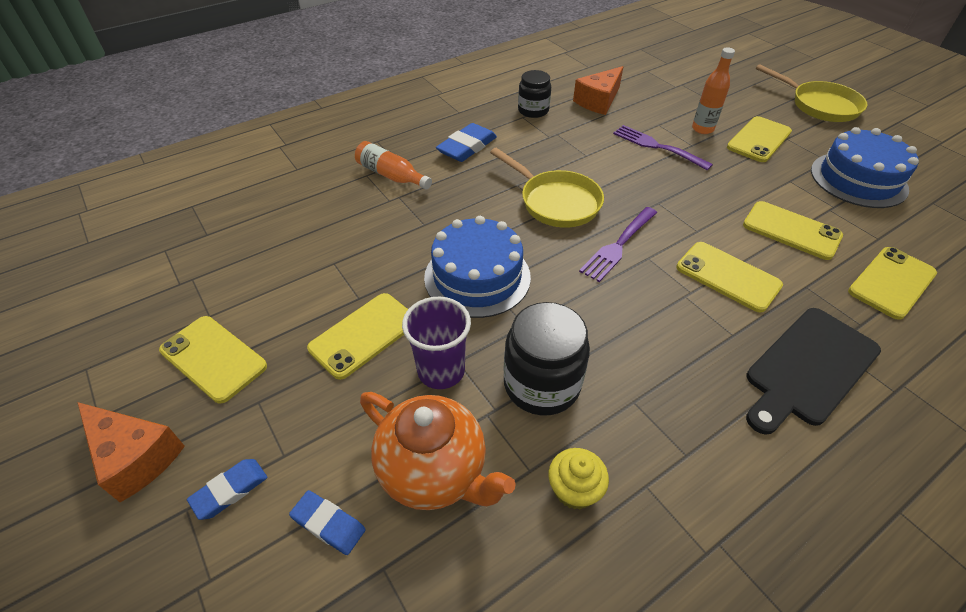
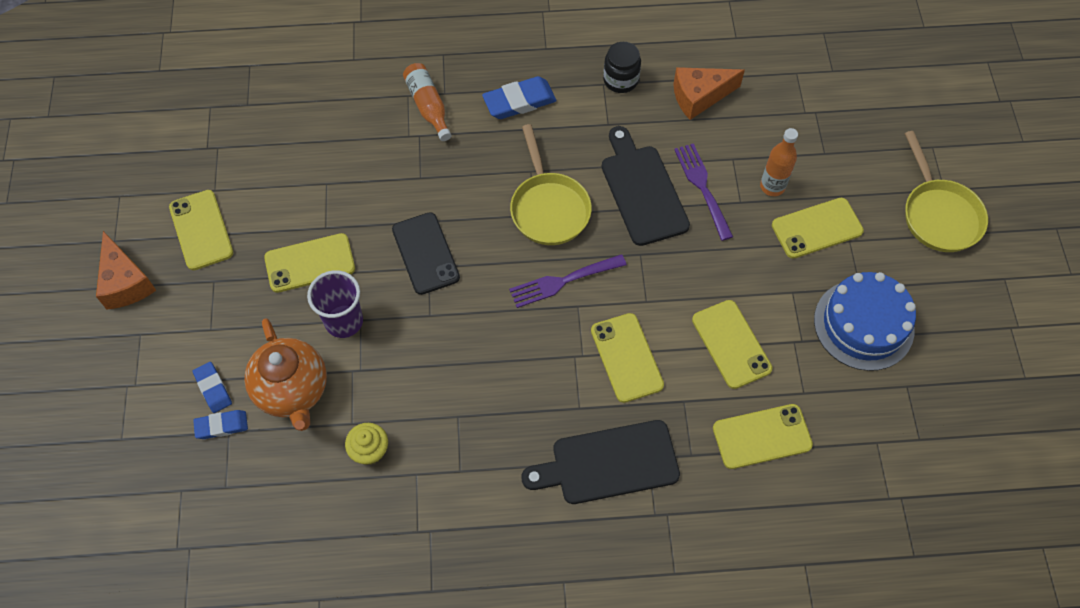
camera: 30 degrees right, 15 degrees up
blue eraser [187,459,267,520] -> blue eraser moved to [193,410,248,439]
blue cake [424,216,531,318] -> black phone [392,212,460,295]
black jar [504,302,590,416] -> none
none -> black cutting board [601,126,690,246]

